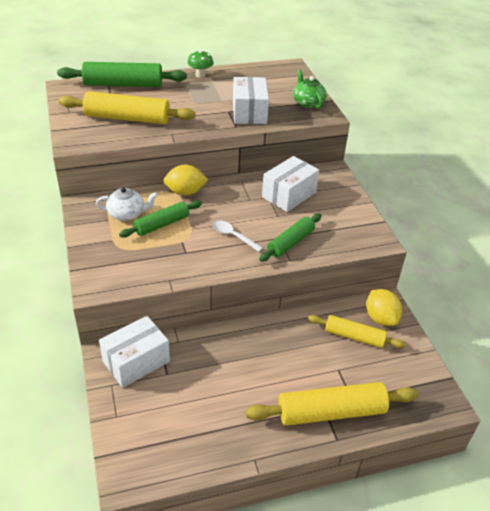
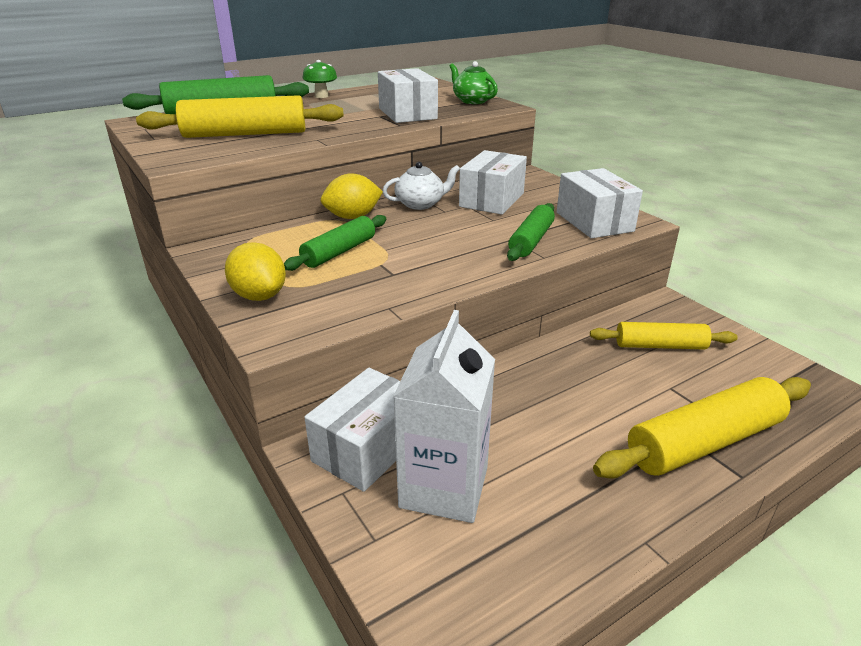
camera: 15 degrees left, 10 degrees down
white teapot [96,187,158,221] -> white teapot moved to [383,162,460,210]
white spoon [213,220,263,252] -> none
yellow lemon [366,289,402,326] -> yellow lemon moved to [225,242,286,301]
none -> white carton [393,310,495,523]
none -> white box [557,168,643,238]

